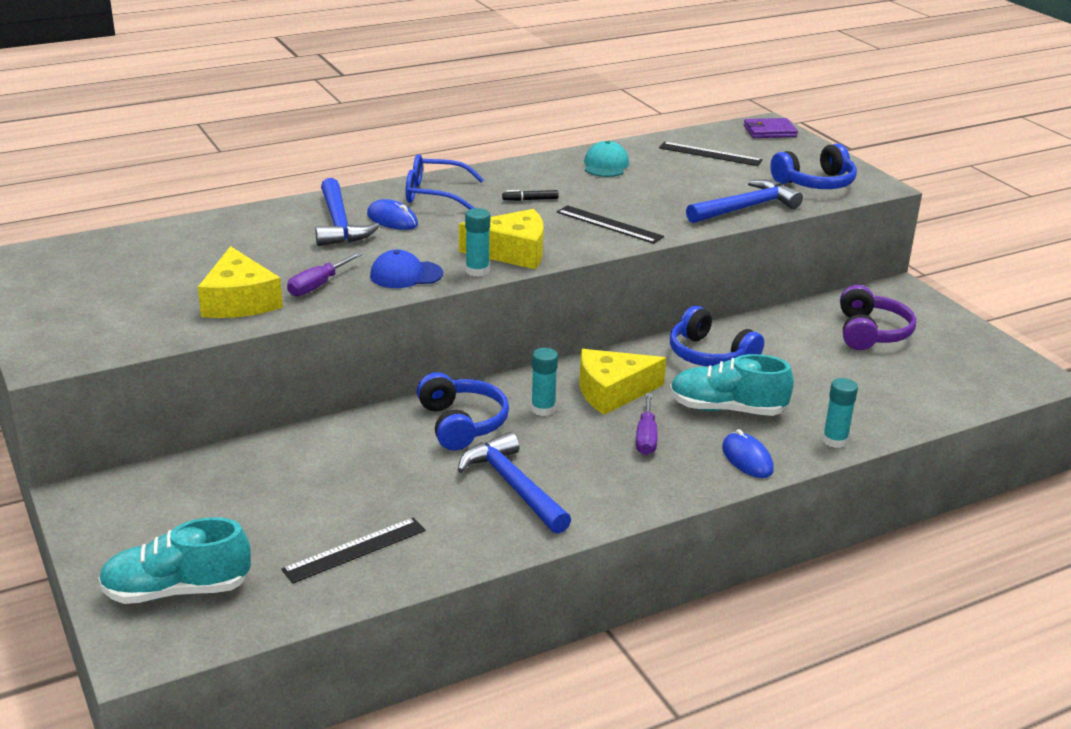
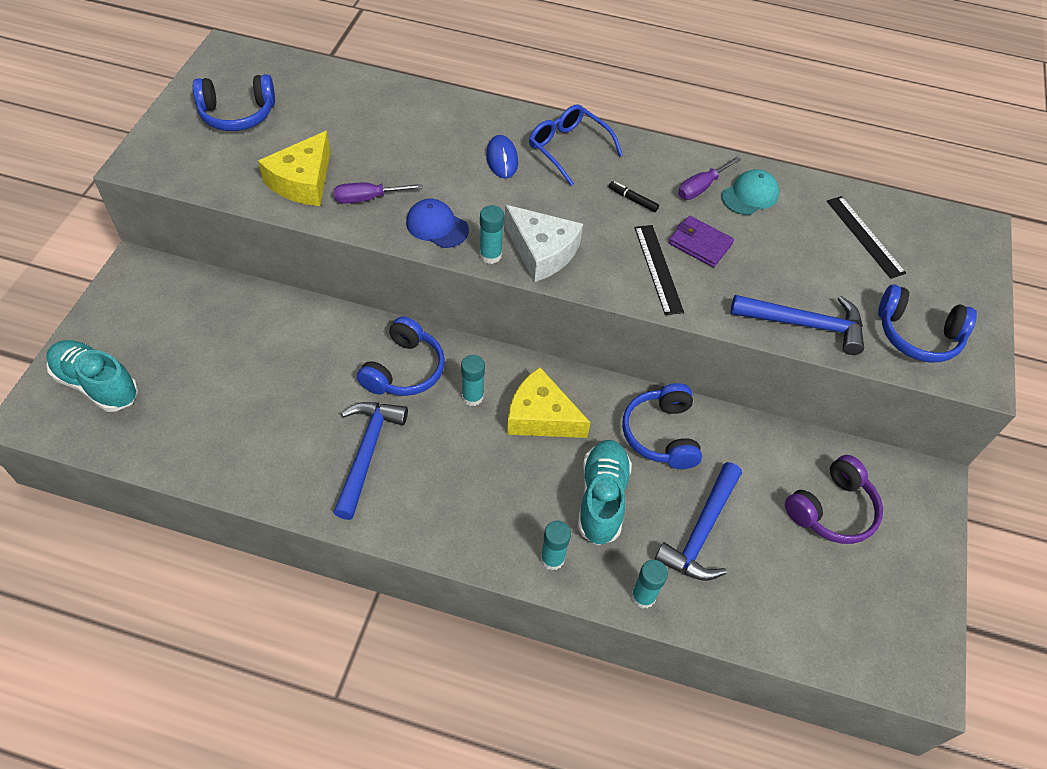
camera: 40 degrees right, 25 degrees up
black ruler [281,518,426,583] -> none
blue hammer [315,178,379,246] -> blue hammer moved to [654,462,742,581]
yellow cheese [459,209,544,269] -> white cheese [504,205,583,282]
purple screwdriver [636,393,658,455] -> purple screwdriver moved to [678,157,741,200]
turquoise shoe [670,354,794,416] -> turquoise shoe turned 45 degrees clockwise [578,440,632,545]
blue mouse [722,429,774,478] -> turquoise glue stick [540,521,571,570]
purple wallet [744,118,798,138] -> purple wallet moved to [669,216,734,267]
none -> blue headphones [193,74,275,131]

